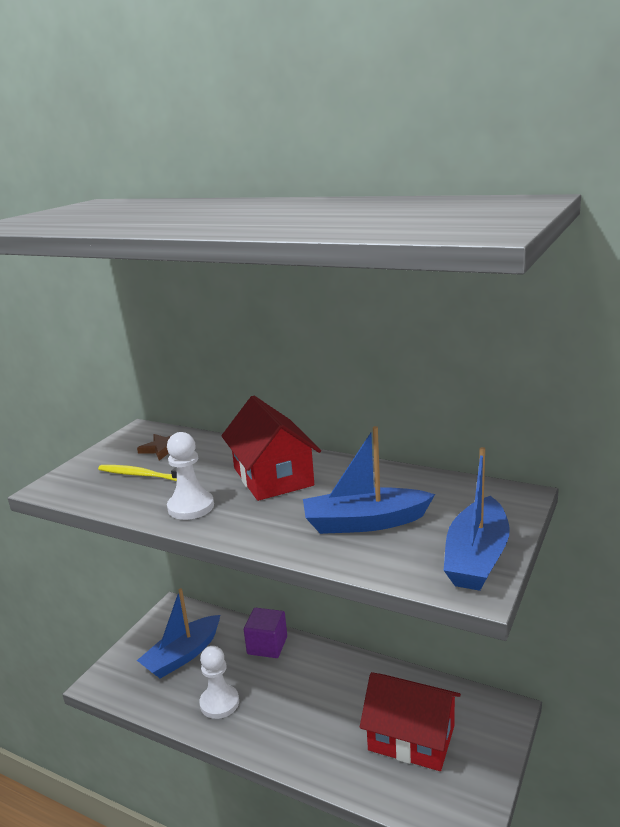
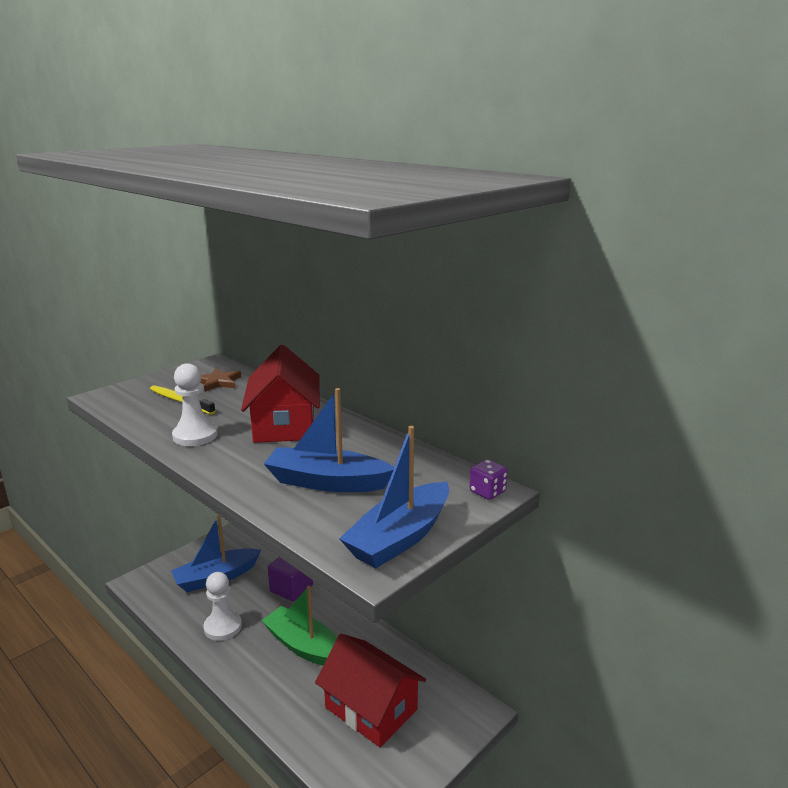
camera: 15 degrees right, 0 degrees up
none -> green boat [261,586,337,666]
none -> purple dice [469,459,508,500]

